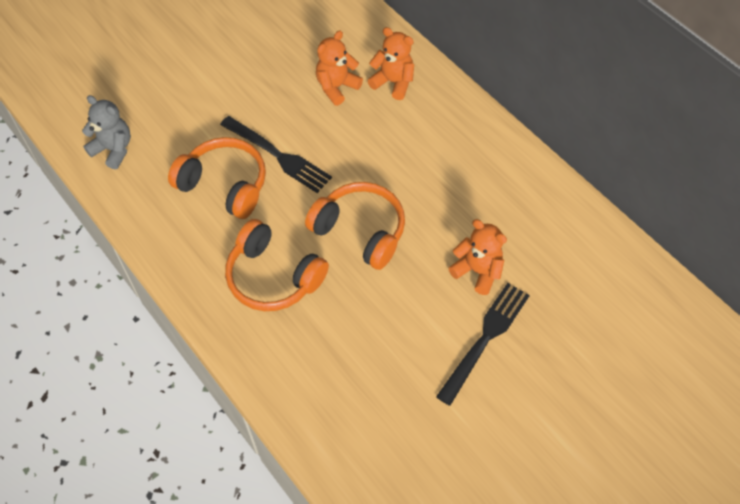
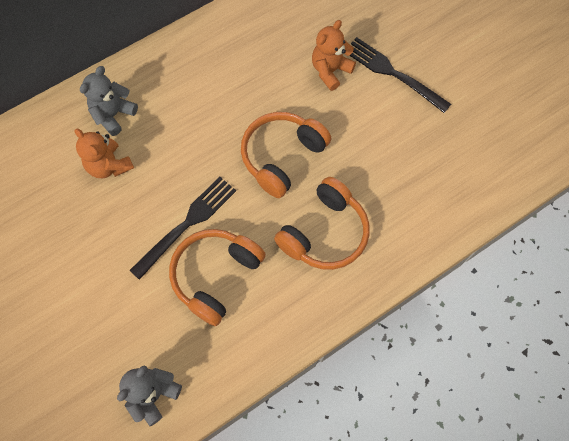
camera: 85 degrees left, 10 degrees up
orange teddy bear [368,27,414,100] -> grey teddy bear [80,66,138,136]

